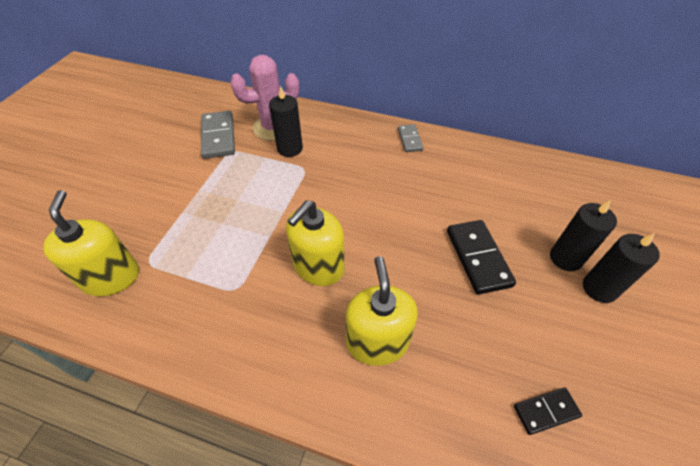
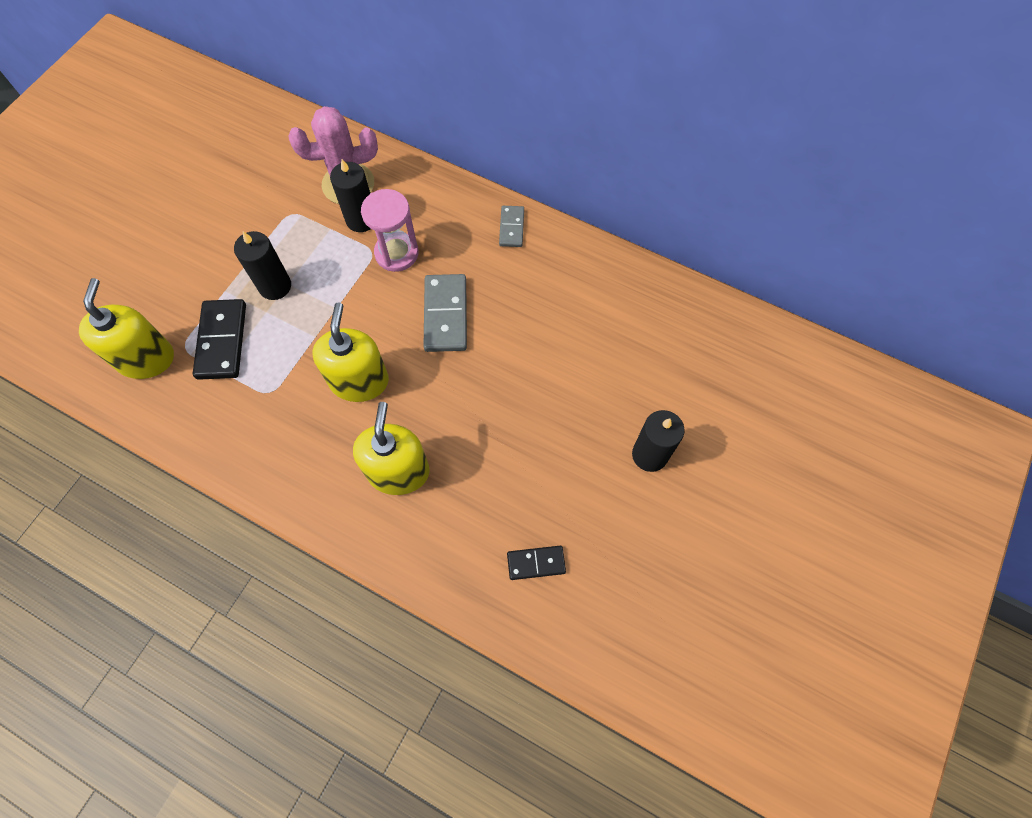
camera: 10 degrees right, 15 degrees up
grey domino [201,111,235,159] -> grey domino moved to [423,274,467,352]
yellow soap dispenser [286,200,344,286] -> yellow soap dispenser turned 135 degrees clockwise [313,302,389,402]
black domino [447,220,516,295] -> black domino moved to [193,299,246,380]
black candle [550,200,617,271] -> black candle moved to [234,231,291,300]
none -> pink hourglass [361,189,419,272]

